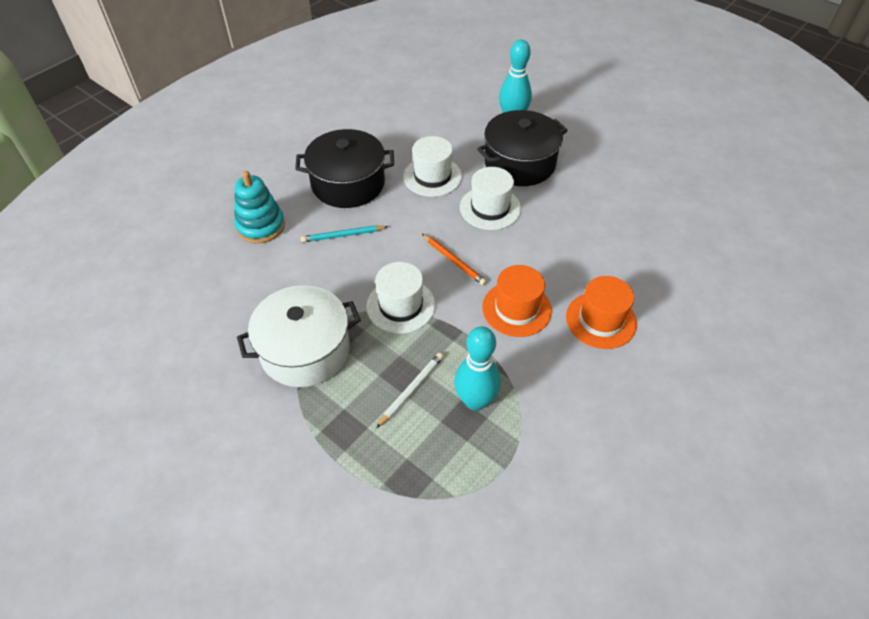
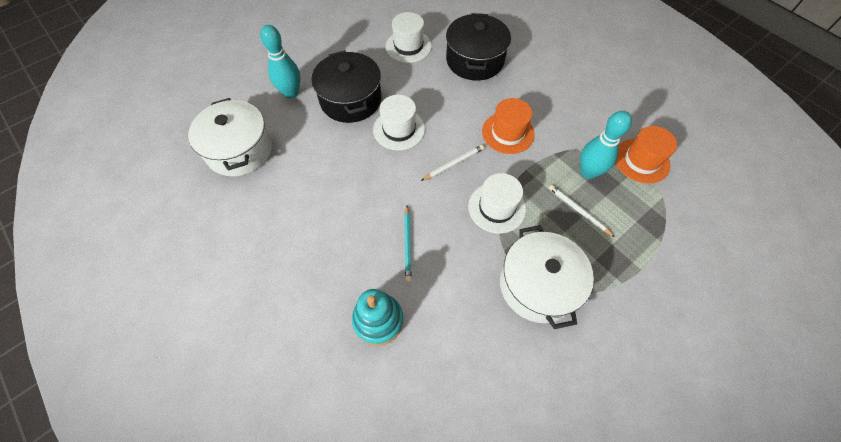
camera: 80 degrees left, 10 degrees up
black pot [295,129,394,208] -> black pot moved to [446,13,511,80]
white hat [403,136,462,197] -> white hat moved to [386,12,432,63]
orange pencil [422,234,487,285] -> white pencil [421,145,484,181]
orange hat [566,276,637,349] -> orange hat moved to [616,126,677,184]
none -> white pot [188,98,272,176]

